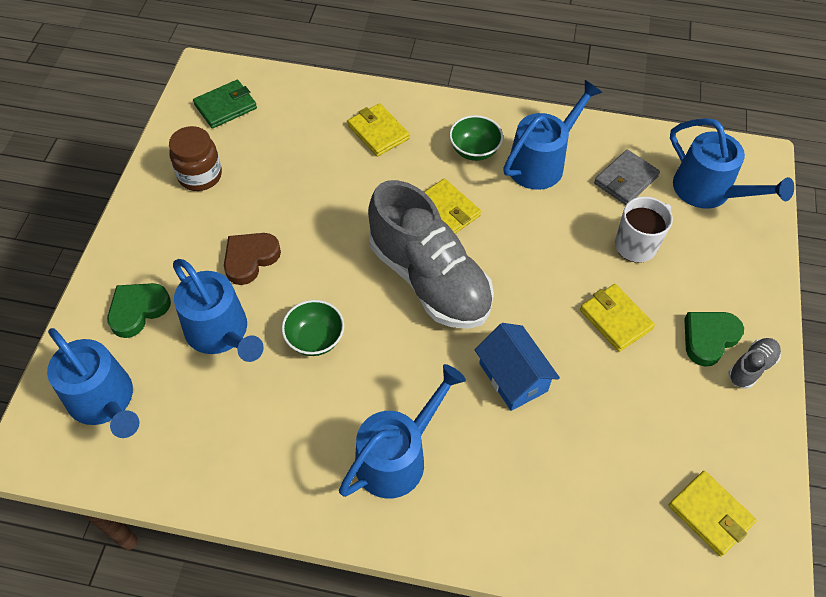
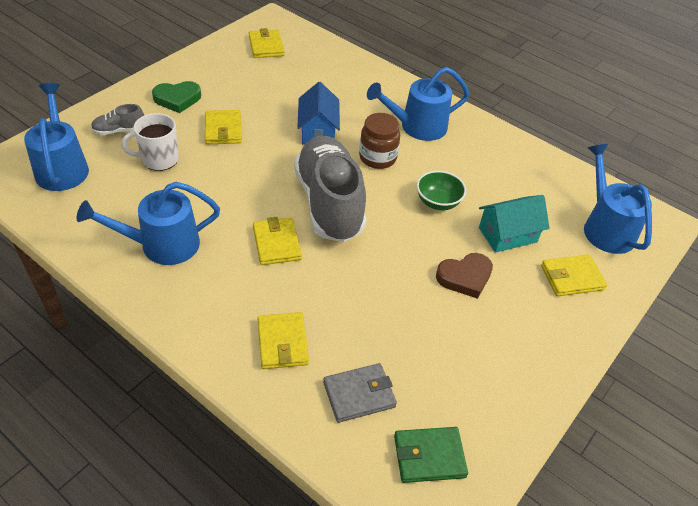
camera: 155 degrees left, 10 degrees down
green heart [107,283,171,338] -> yellow wallet [541,255,607,296]
brown jar [169,126,222,191] -> brown jar moved to [359,113,400,169]
blue watering can [173,259,264,362] -> turquoise house [479,195,549,253]
green bowl [449,115,503,161] -> none
grey wallet [594,149,660,205] -> grey wallet moved to [323,363,397,423]
grey shoe [729,338,781,389] -> grey shoe moved to [91,104,144,135]

